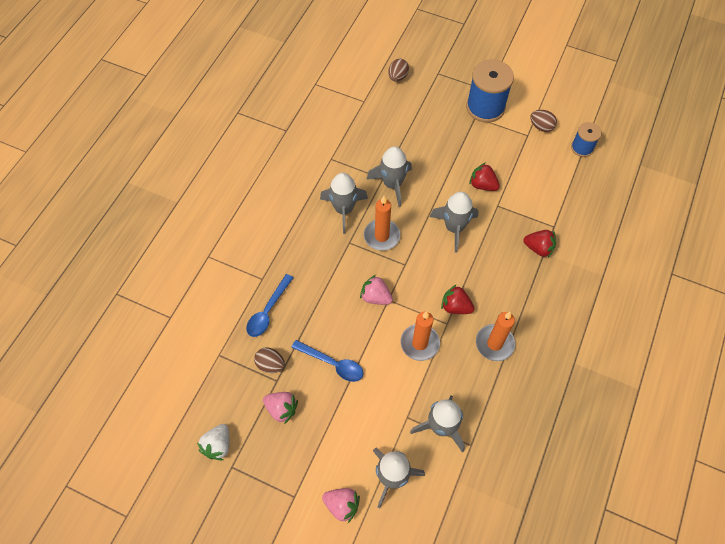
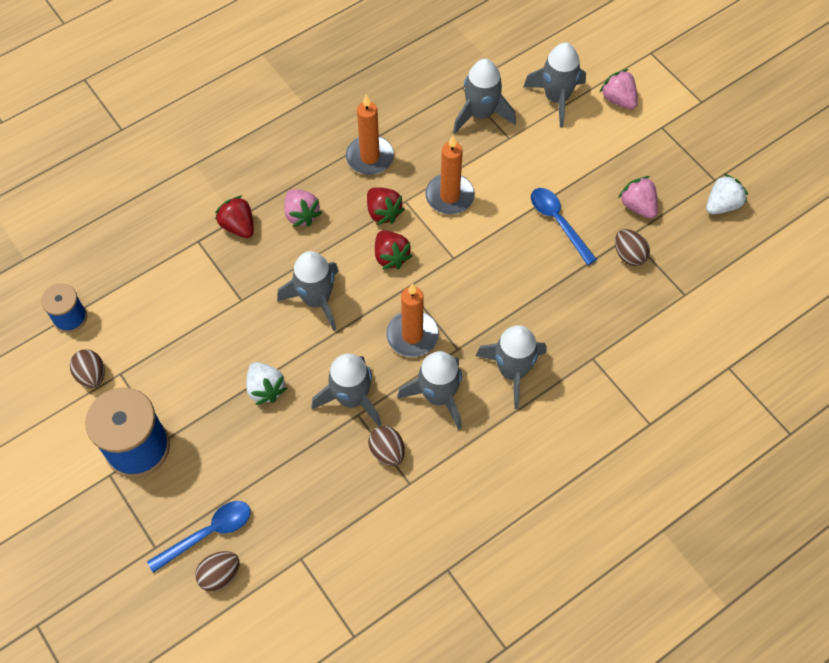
camera: 150 degrees left, 0 degrees up
blue spoon [246,274,293,337] -> blue spoon moved to [147,501,251,573]
pink strawberry [360,275,393,305] -> pink strawberry moved to [284,189,322,227]
red strawberry [469,162,500,191] -> red strawberry moved to [375,231,412,269]
none -> white strawberry [246,362,287,405]
none -> brown egg [368,426,405,466]
none -> grey rocket [476,325,547,409]

